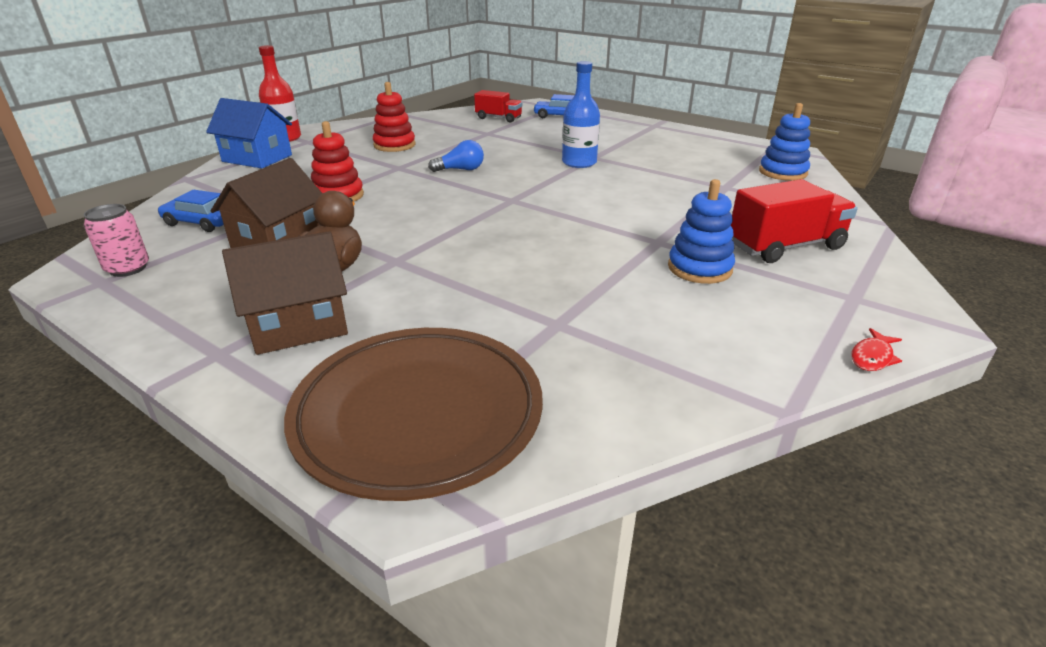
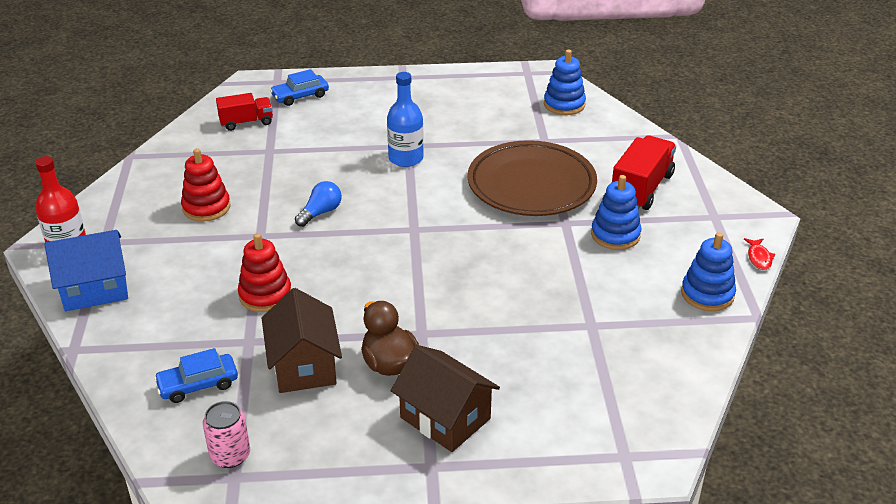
camera: 40 degrees left, 5 degrees up
brown house [222,231,348,355] -> brown house turned 75 degrees counterclockwise [391,345,500,452]
brown plate [284,328,543,501] -> brown plate moved to [467,140,597,216]
none -> blue stacking toy [681,232,736,311]

